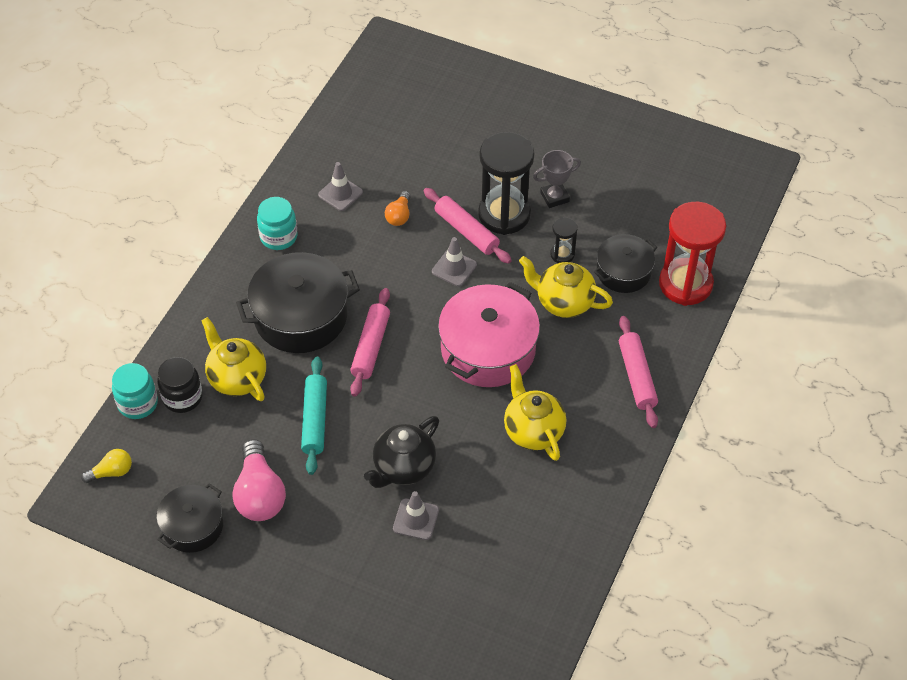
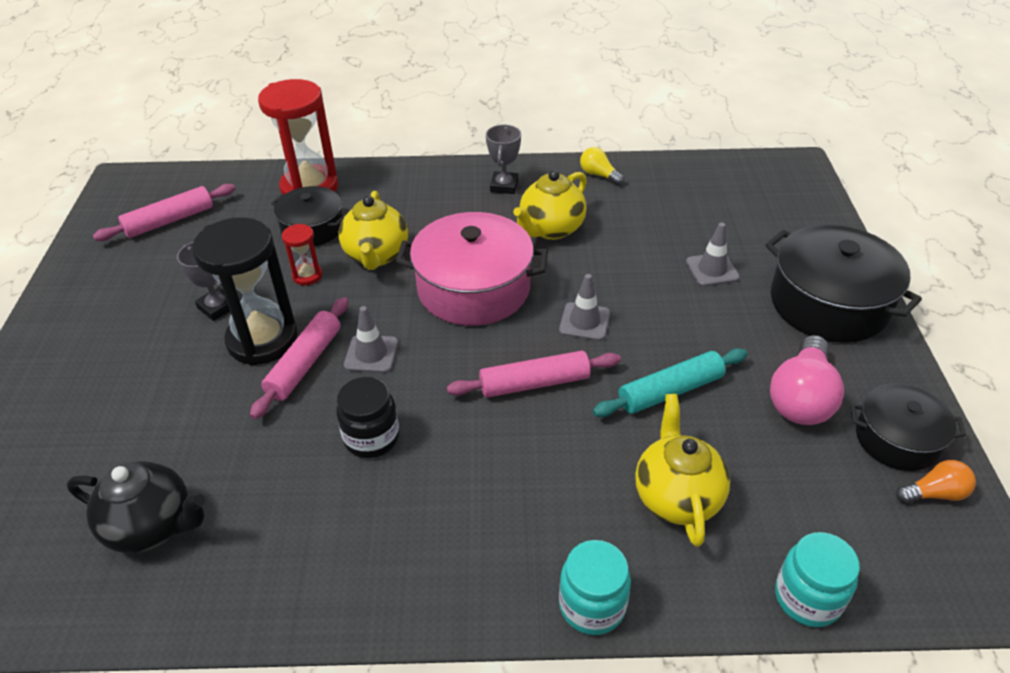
camera: 115 degrees left, 10 degrees down
yellow light bulb [81,449,132,483] -> yellow light bulb moved to [580,147,624,185]
black jar [157,357,203,413] -> black jar moved to [336,377,399,458]
yellow teapot [201,317,266,401] -> yellow teapot turned 150 degrees clockwise [635,394,730,547]
pink light bulb [232,439,286,521] -> pink light bulb turned 150 degrees clockwise [770,335,844,425]
black pot [236,252,360,353] -> black pot moved to [765,225,922,343]
turquoise jar [257,197,297,250] -> turquoise jar moved to [559,540,631,635]
grey traffic cone [318,162,363,211] -> grey traffic cone moved to [559,274,610,341]
black teapot [364,416,439,488] -> black teapot moved to [67,461,205,553]
orange light bulb [385,191,411,226] -> orange light bulb moved to [896,460,976,503]
black hourglass [550,217,578,263] -> red hourglass [282,224,322,285]
pink rolling pin [619,316,658,428] -> pink rolling pin moved to [93,184,235,241]
none -> grey trophy [486,125,521,194]

